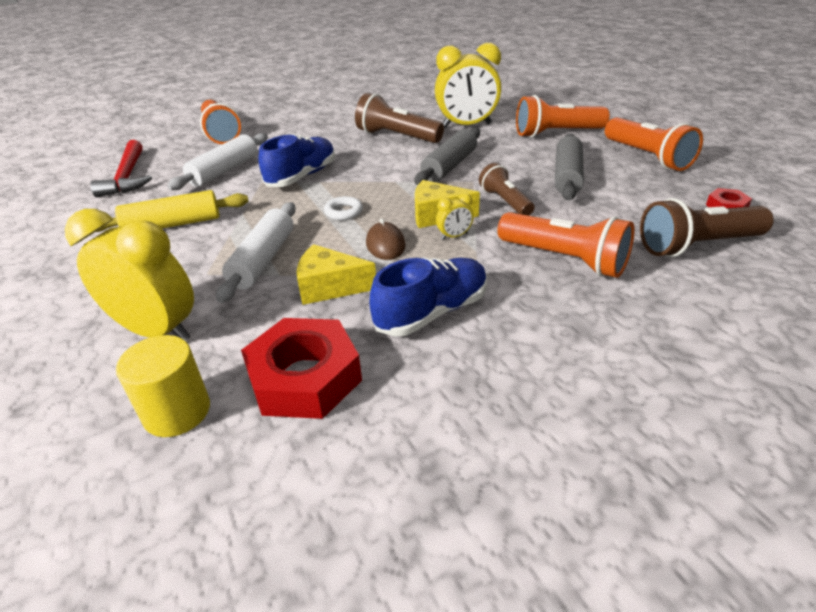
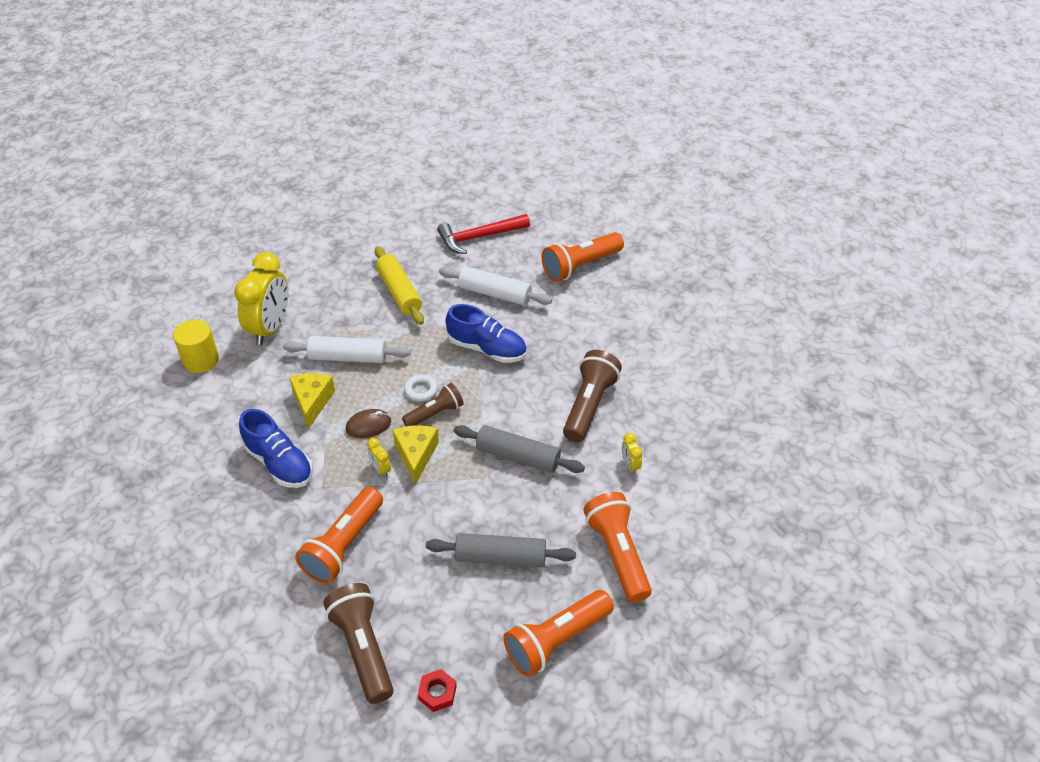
camera: 80 degrees right, 10 degrees up
red nut [241,318,362,419] -> none
yellow clock [435,43,501,128] -> yellow clock [622,433,642,474], size x0.42
brown flashlight [479,163,535,216] -> brown flashlight moved to [402,383,464,426]

